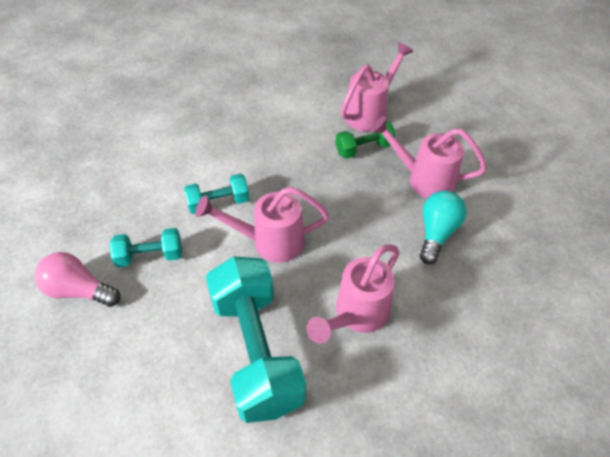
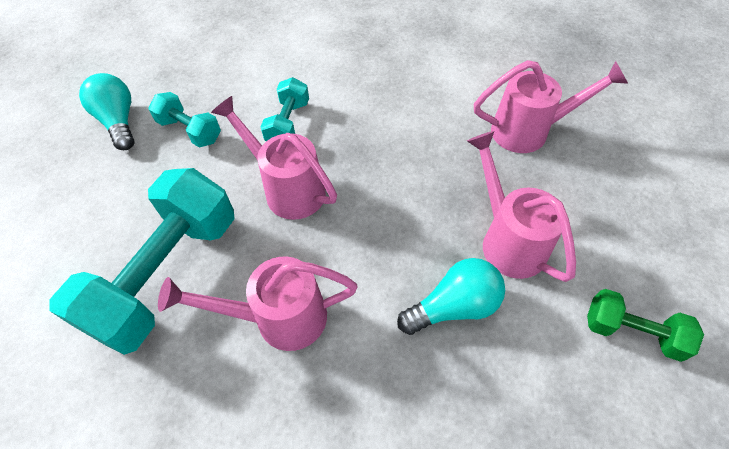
camera: 45 degrees right, 5 degrees up
pink light bulb [34,252,120,307] -> turquoise light bulb [79,73,135,150]
turquoise dumbbell [184,174,250,214] -> turquoise dumbbell turned 75 degrees clockwise [261,77,309,141]
green dumbbell [335,121,396,159] -> green dumbbell moved to [587,289,704,362]

